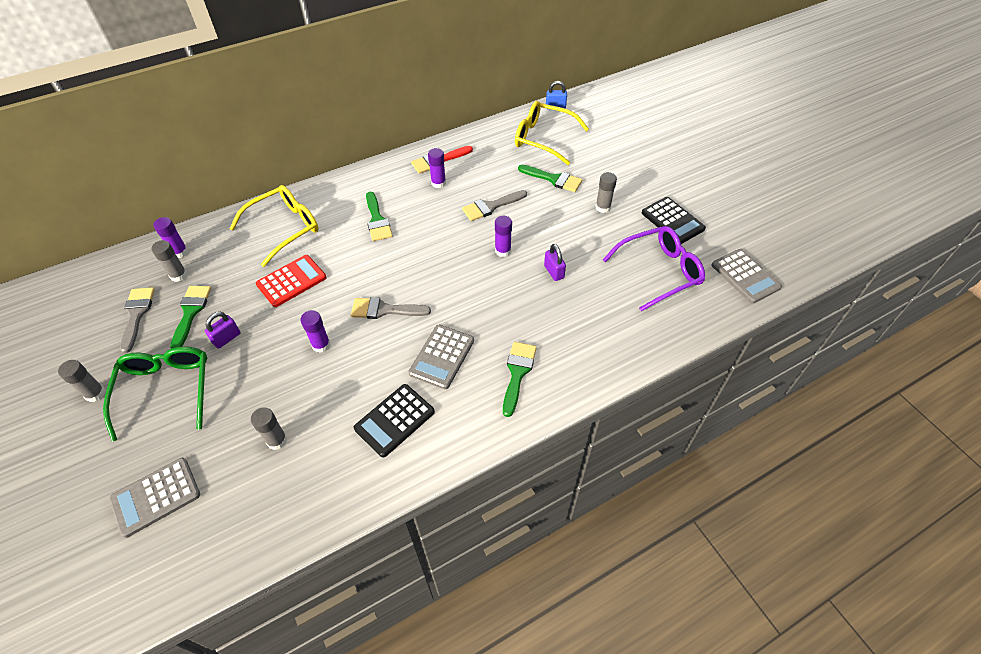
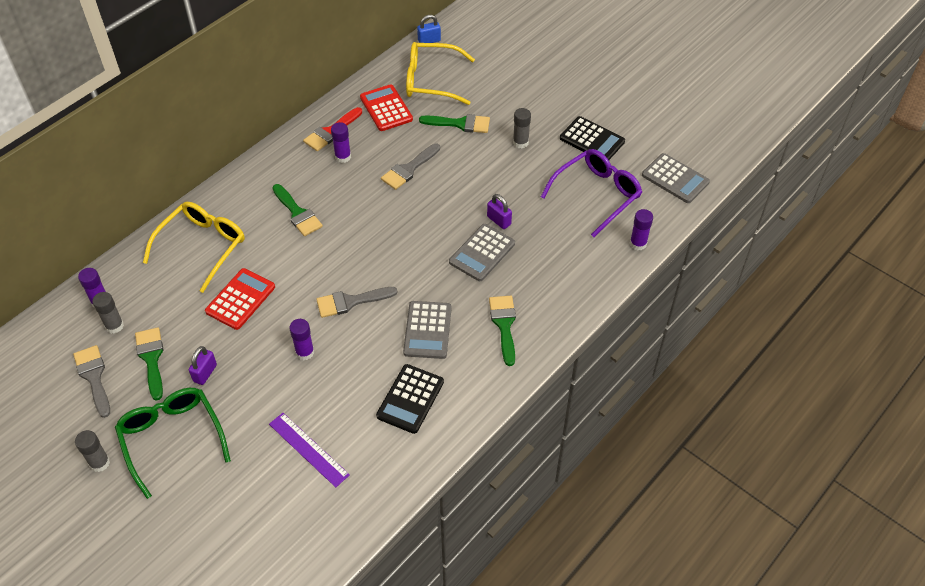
camera: 20 degrees left, 0 degrees up
grey calculator [109,458,200,538] -> grey calculator moved to [449,224,515,281]
grey glue stick [251,407,287,450] -> purple ruler [269,413,350,487]
purple glue stick [495,216,512,257] -> purple glue stick moved to [630,209,653,250]
none -> red calculator [360,84,413,131]

